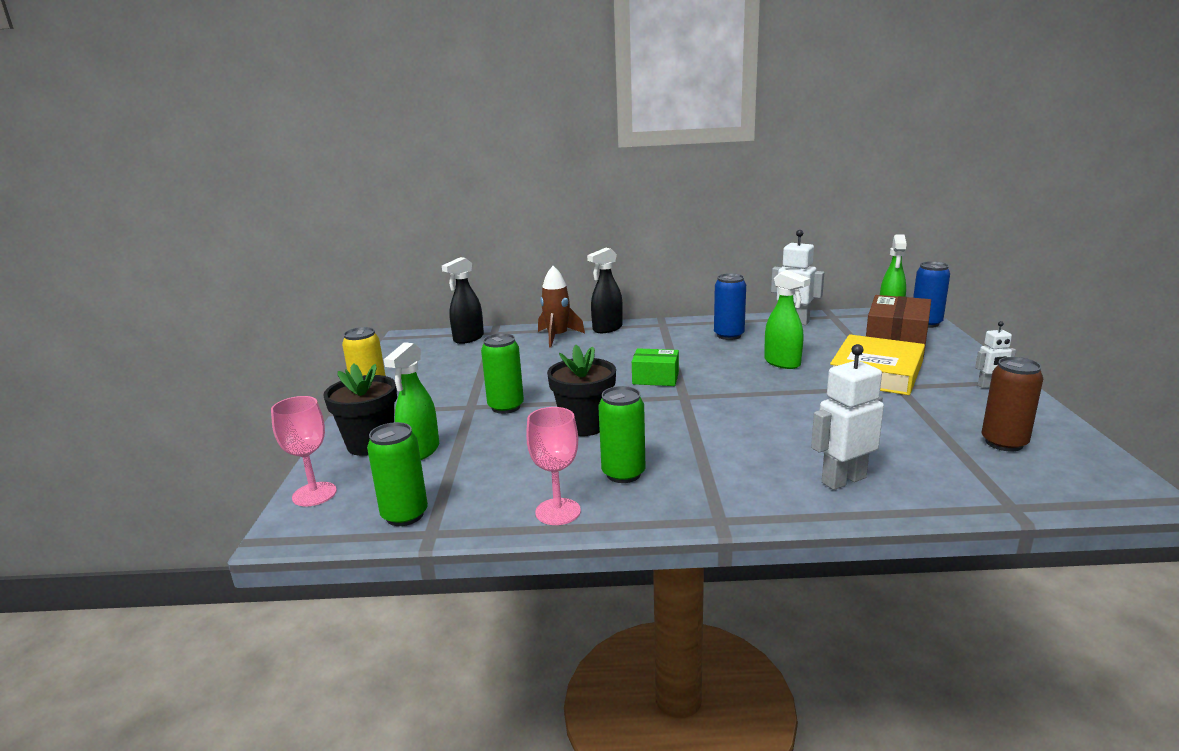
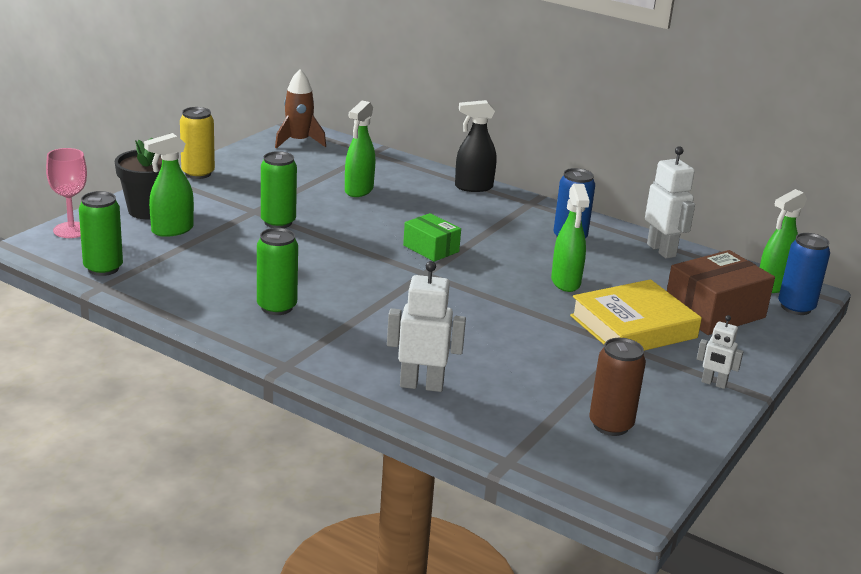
camera: 30 degrees right, 5 degrees up
black spray bottle [442,257,484,344] -> none
pink goblet [526,407,581,525] -> none
brown rocket [538,266,585,347] -> brown rocket moved to [275,69,326,149]
black flower pot [547,345,616,436] -> none
none -> green spray bottle [345,101,375,197]

